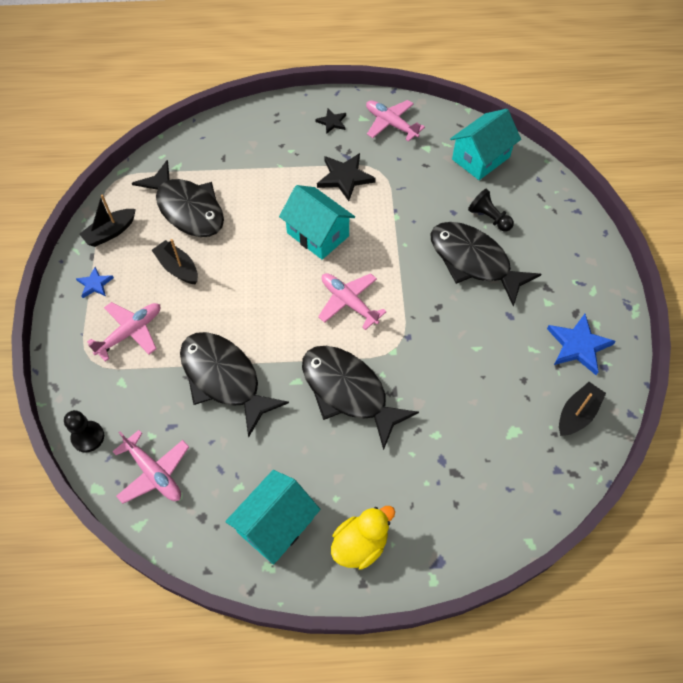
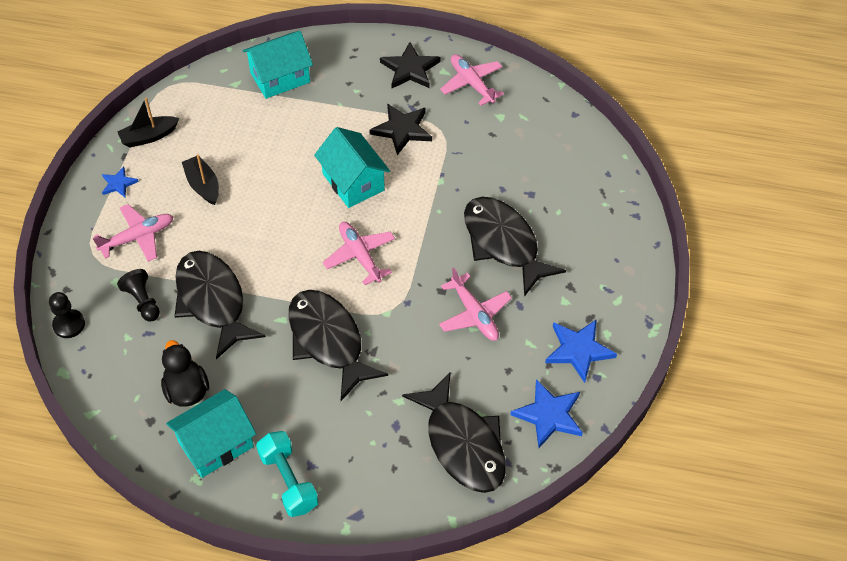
camera: 15 degrees right, 5 degrees down
pink plane [112,430,189,504] -> pink plane moved to [439,267,512,341]
black fish [132,160,224,237] -> black fish moved to [402,371,506,493]
black star [315,109,346,134] -> black star [380,42,440,88], size x1.74
yellow duck [331,506,395,570] -> turquoise dumbbell [256,431,319,517]
turquoise house [450,109,521,180] -> turquoise house moved to [242,31,313,99]
black pawn [468,189,514,232] -> black pawn moved to [117,269,160,322]
black boat [559,382,606,436] -> blue star [510,379,583,448]
none -> black duck [161,340,209,407]

